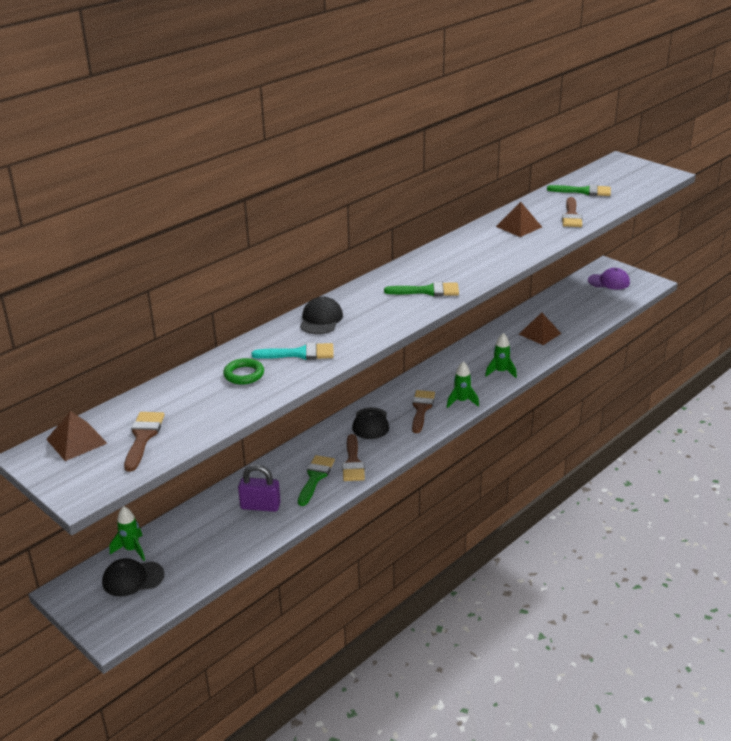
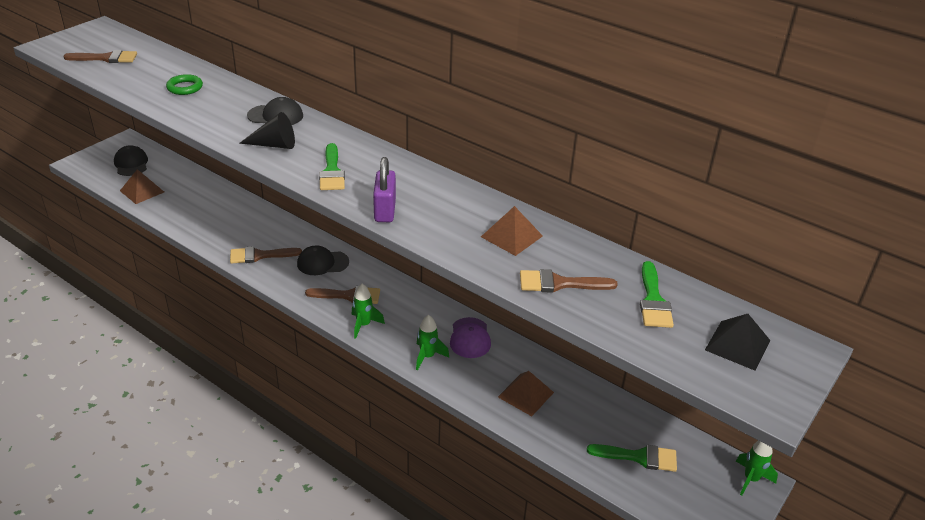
camera: 80 degrees right, 5 degrees up
brown pyramid [46,411,107,461] -> brown pyramid moved to [120,169,164,204]
green rocket [109,506,145,561] -> green rocket moved to [736,441,778,495]
purple padlock [238,464,281,512] -> purple padlock moved to [373,157,396,222]
turquoise brush [251,342,334,360] -> none
green brush [298,455,335,506] -> green brush moved to [587,444,677,472]
purple cap [588,268,630,290] -> purple cap moved to [450,317,491,358]
none -> black cone [239,112,295,149]
none -> black pyramid [705,314,770,371]

